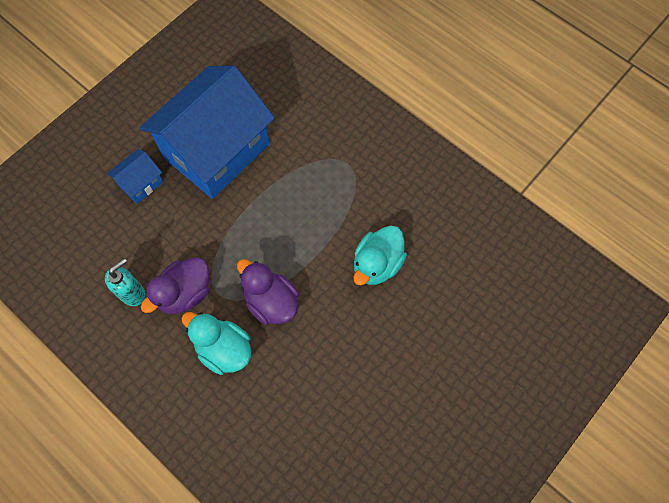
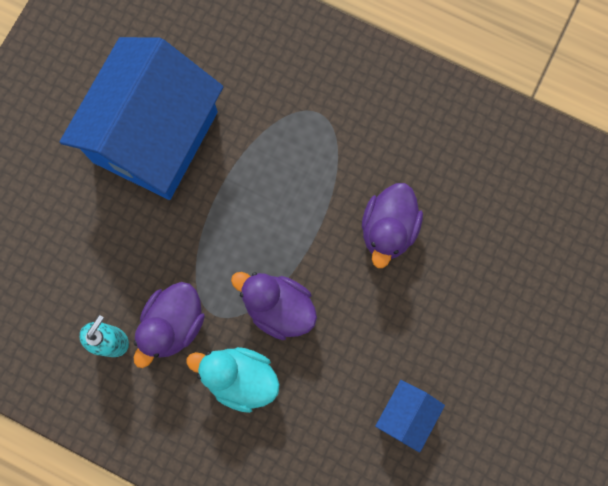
camera: 15 degrees left, 10 degrees up
blue house [107,149,164,204] -> blue house moved to [375,380,445,453]
turquoise duck [353,226,407,286] -> purple duck [362,183,423,268]

